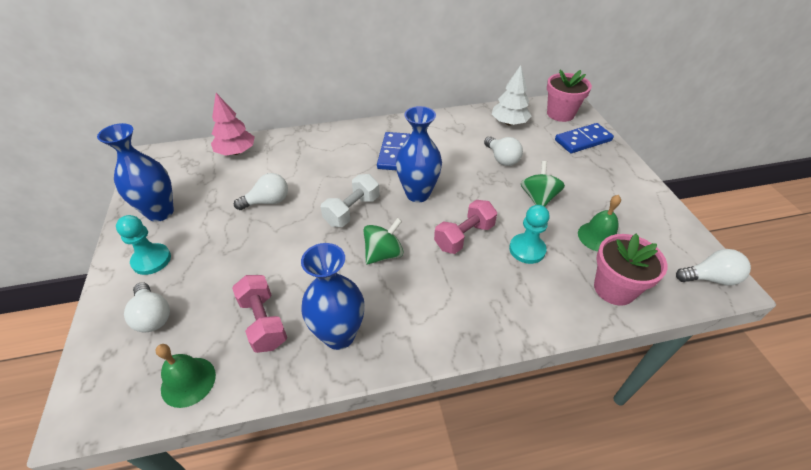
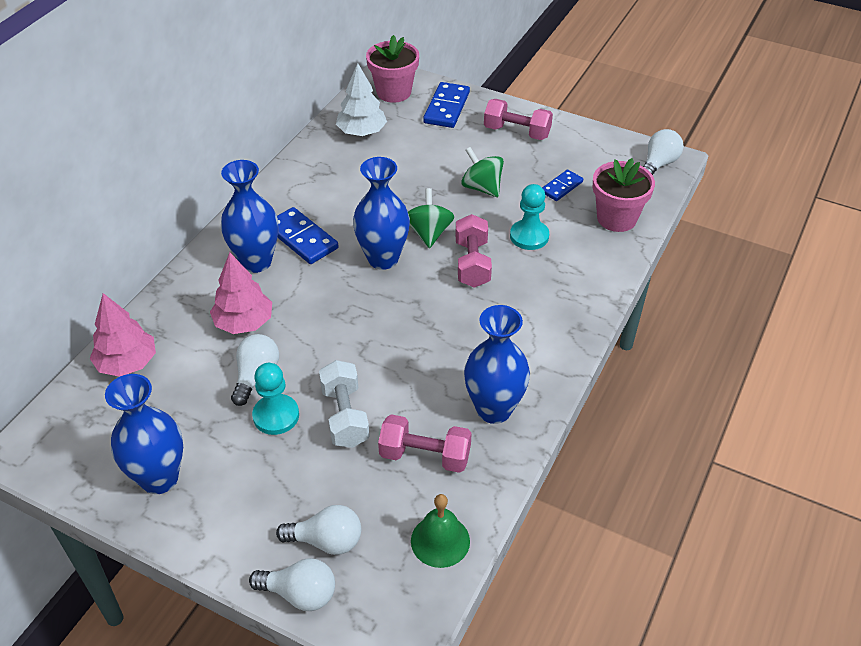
camera: 50 degrees left, 0 degrees up
turquoise pawn [116,215,171,275] -> turquoise pawn moved to [252,363,299,435]
white dumbbell [321,174,379,227] -> white dumbbell moved to [319,360,370,448]
green spinning top [363,218,403,264] -> green spinning top moved to [408,188,454,248]
white light bulb [484,136,523,166] -> white light bulb moved to [249,558,335,611]
green bell [578,195,621,252] -> blue domino [542,170,583,201]
none -> pink tree [210,252,272,334]
none -> blue vase [221,160,278,273]
none -> pink dumbbell [484,99,553,140]

